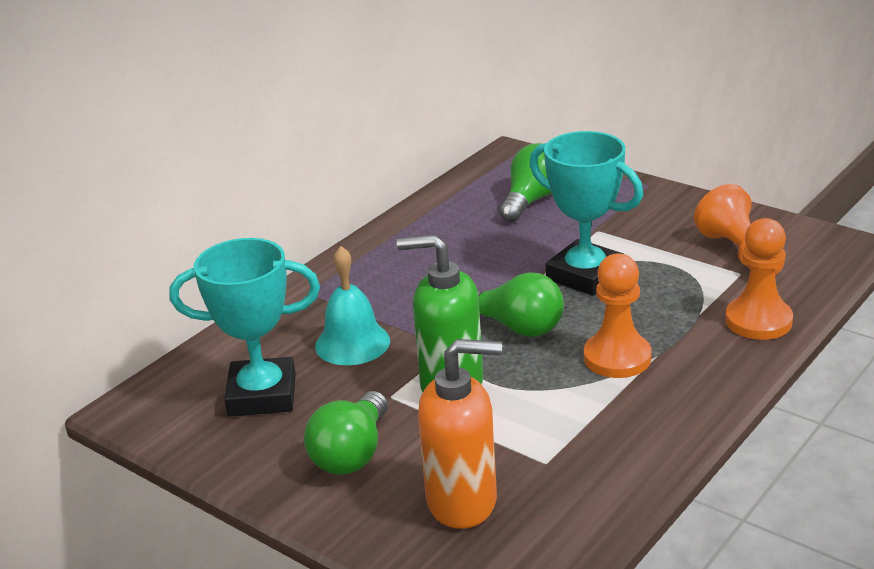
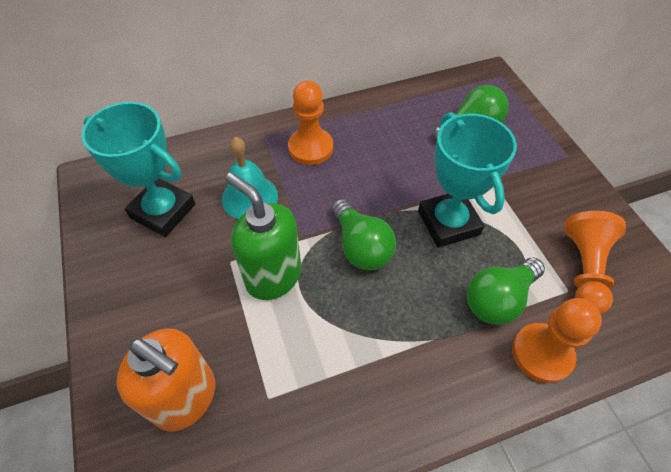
camera: 30 degrees right, 25 degrees up
green light bulb [304,391,388,475] -> green light bulb moved to [467,257,545,325]
orange pawn [584,253,652,378] -> orange pawn moved to [288,80,333,165]

